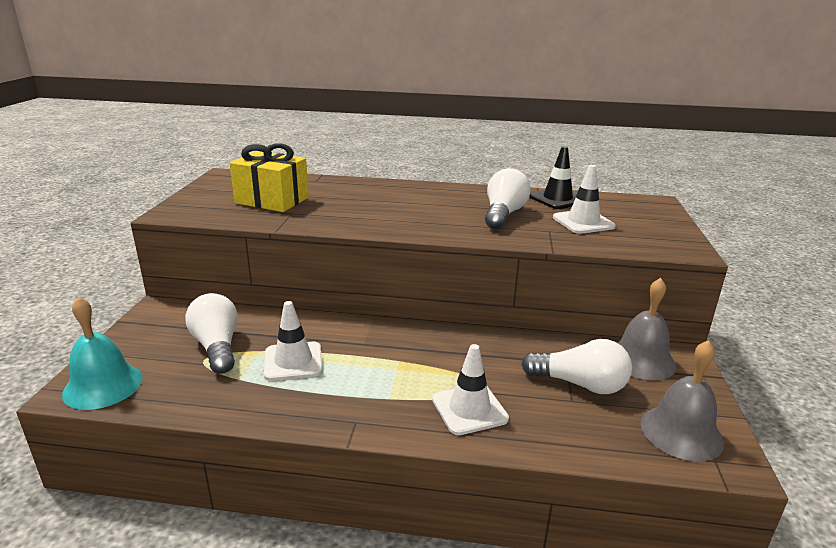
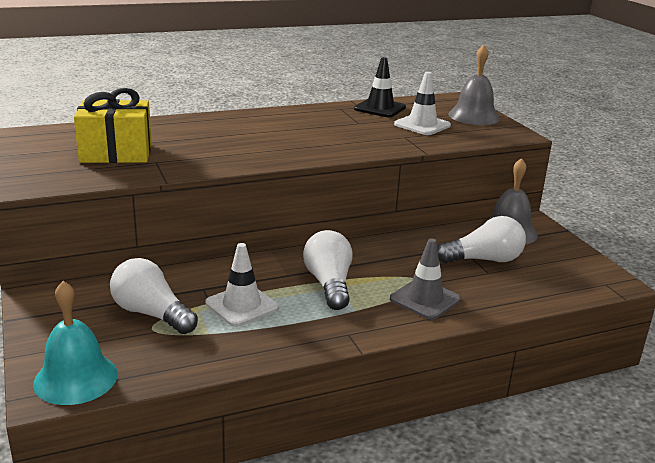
camera: 30 degrees left, 0 degrees up
white traffic cone [432,344,509,435] -> grey traffic cone [390,239,461,320]
white light bulb [485,168,531,229] -> white light bulb moved to [303,230,353,310]
grey bell [640,340,724,461] -> grey bell moved to [448,45,500,125]

